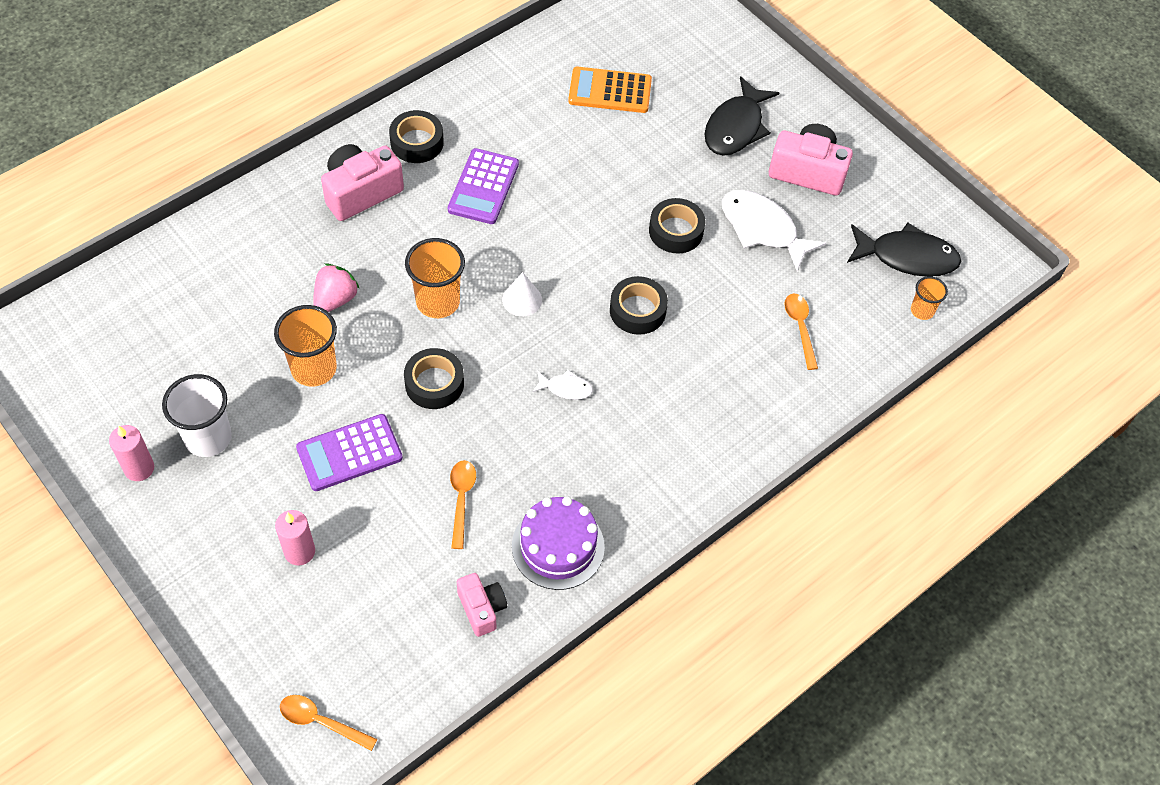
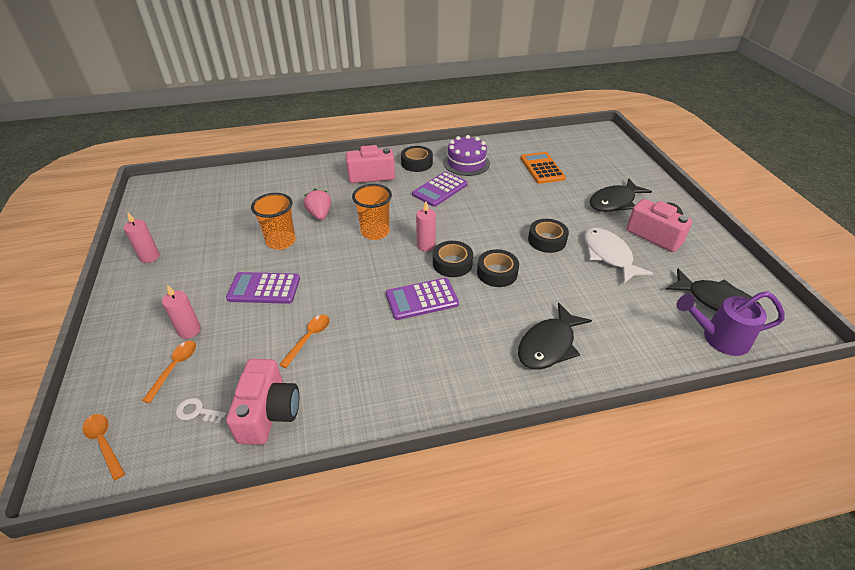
camera: 30 degrees right, 15 degrees down
white cup [162,374,232,457] -> none
pink strawberry [313,264,360,312] -> pink strawberry turned 75 degrees counterclockwise [304,189,331,220]
black tape [404,348,464,409] -> black tape moved to [433,241,473,277]
pink camera [457,573,507,637] -> pink camera [226,359,299,445], size x1.65
white cone [502,272,542,316] -> pink candle [416,202,436,251]
purple cake [512,497,605,590] -> purple cake moved to [443,135,490,176]
white fish [533,370,593,400] -> purple calculator [386,278,459,320]
orange calculator [568,67,652,113] -> orange calculator turned 45 degrees clockwise [520,152,566,184]
orange spoon [784,294,818,370] -> orange spoon moved to [142,341,196,403]
orange cup [911,276,948,320] -> purple watering can [676,291,785,356]
none -> white key [176,398,227,424]
none -> black fish [518,303,592,369]

